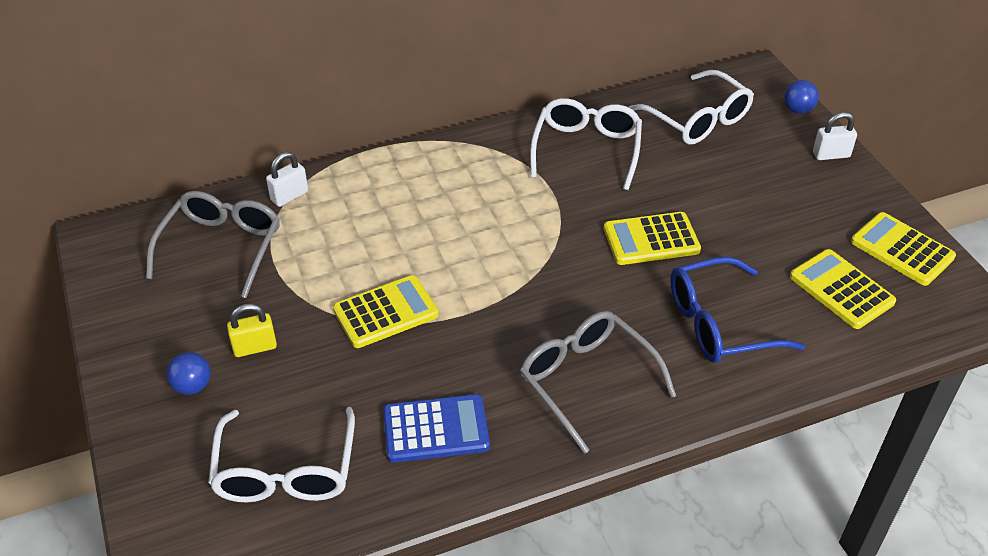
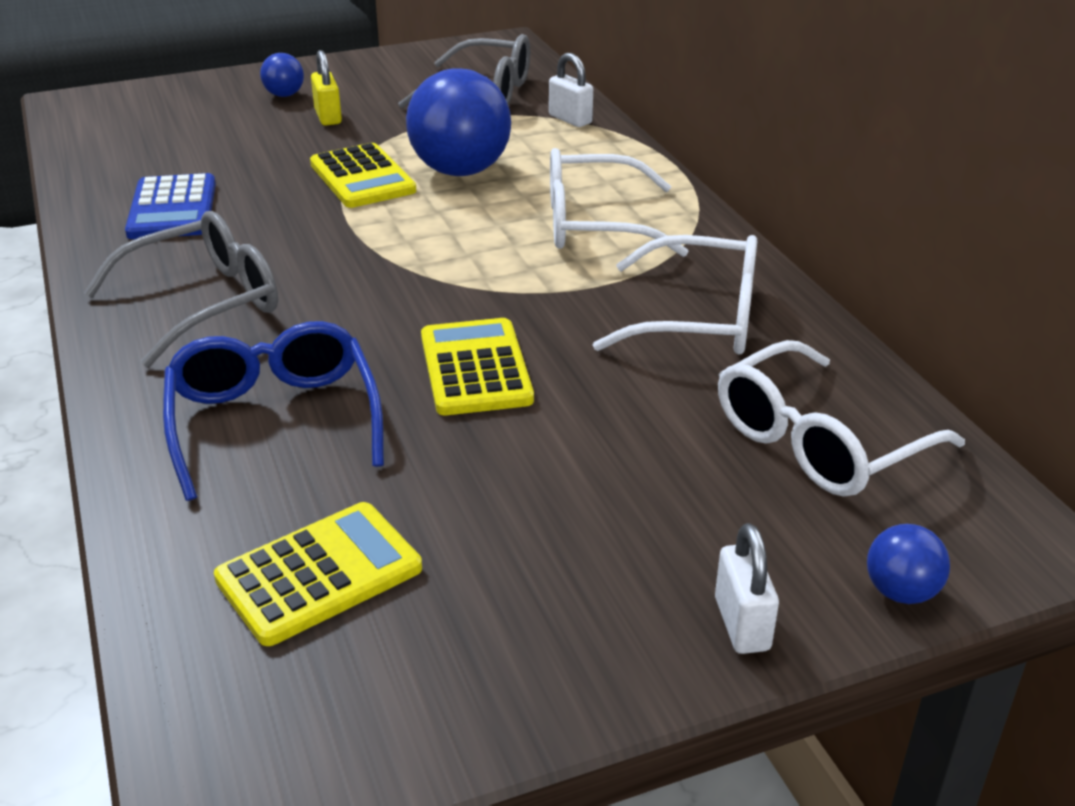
camera: 90 degrees right, 10 degrees down
white glasses [208,407,355,502] -> white glasses moved to [550,148,689,257]
yellow calculator [851,212,956,286] -> none
none -> blue ball [406,68,511,176]

